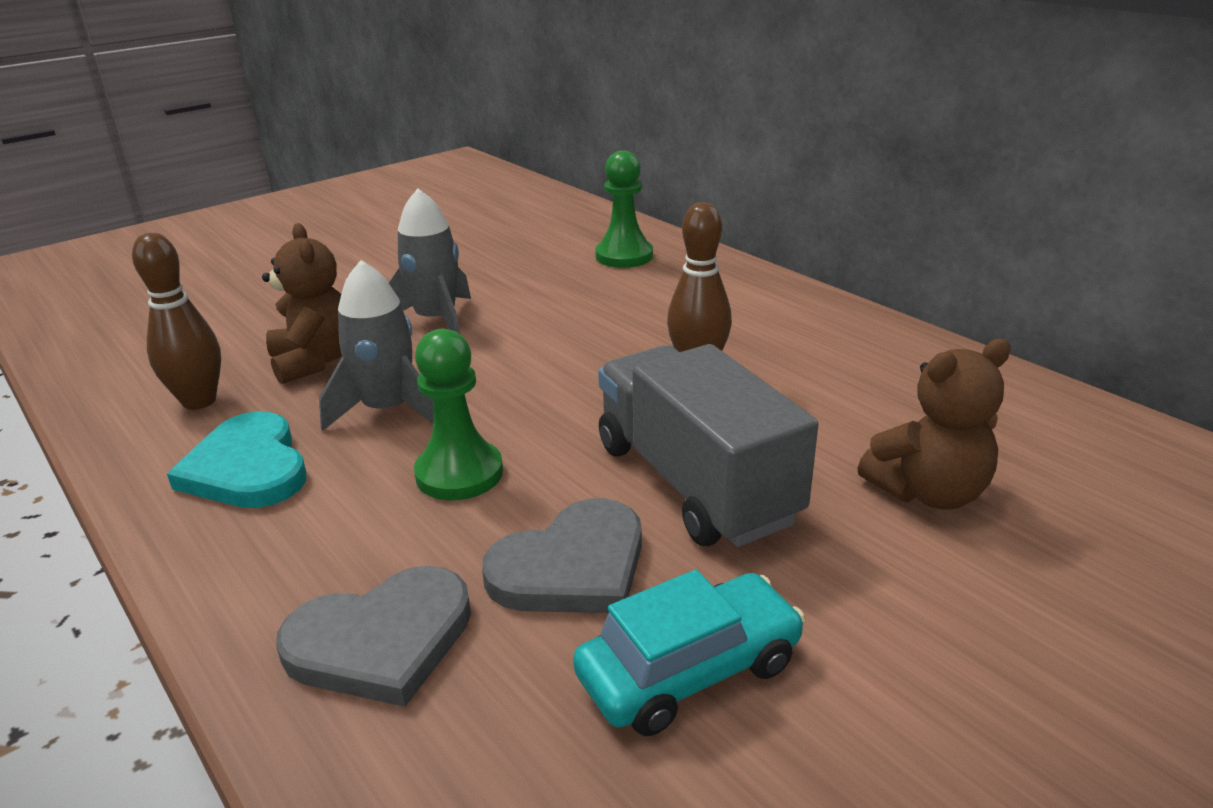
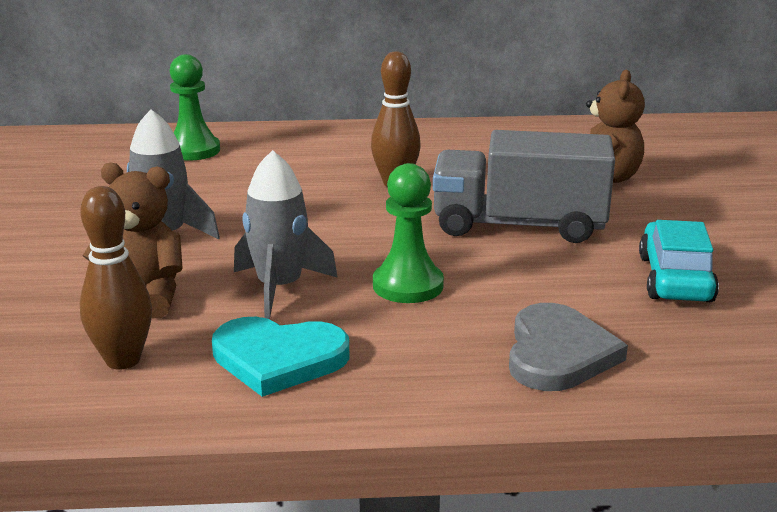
camera: 55 degrees left, 5 degrees down
grey heart [482,498,642,613] -> none

